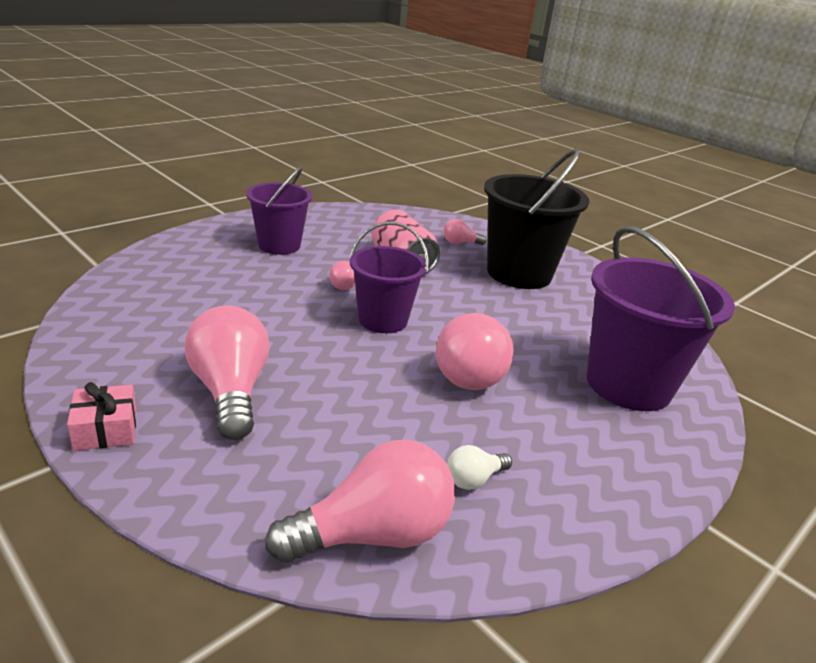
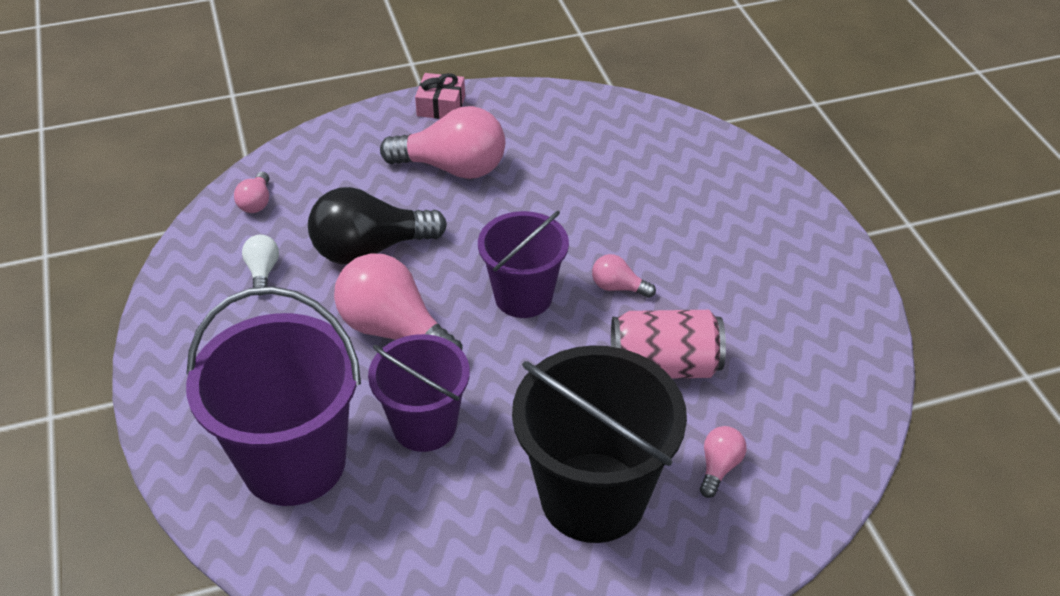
camera: 120 degrees right, 15 degrees up
purple bucket [246,167,312,255] -> purple bucket moved to [368,334,470,452]
pink light bulb [265,440,455,563] -> pink light bulb [234,172,269,213], size x0.47
none -> black light bulb [308,187,447,264]

